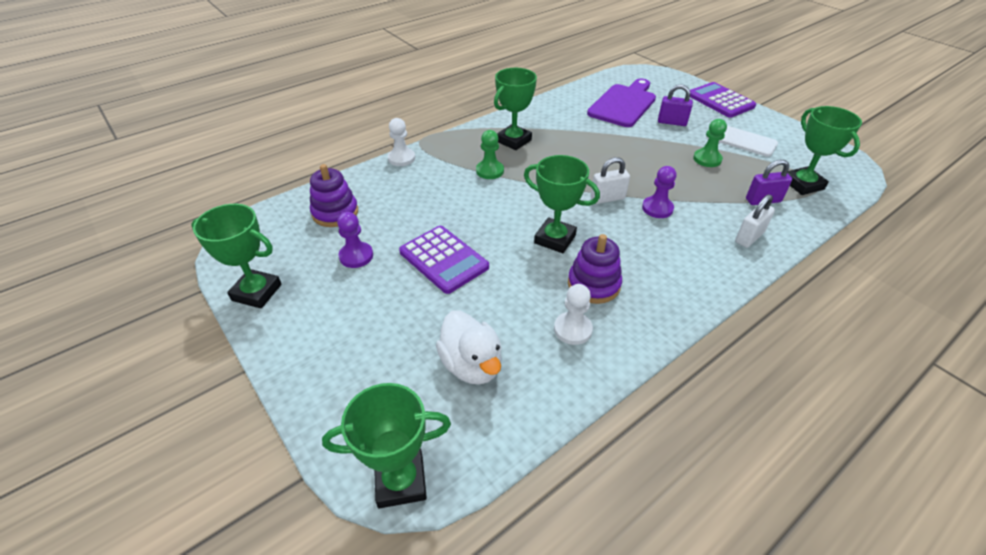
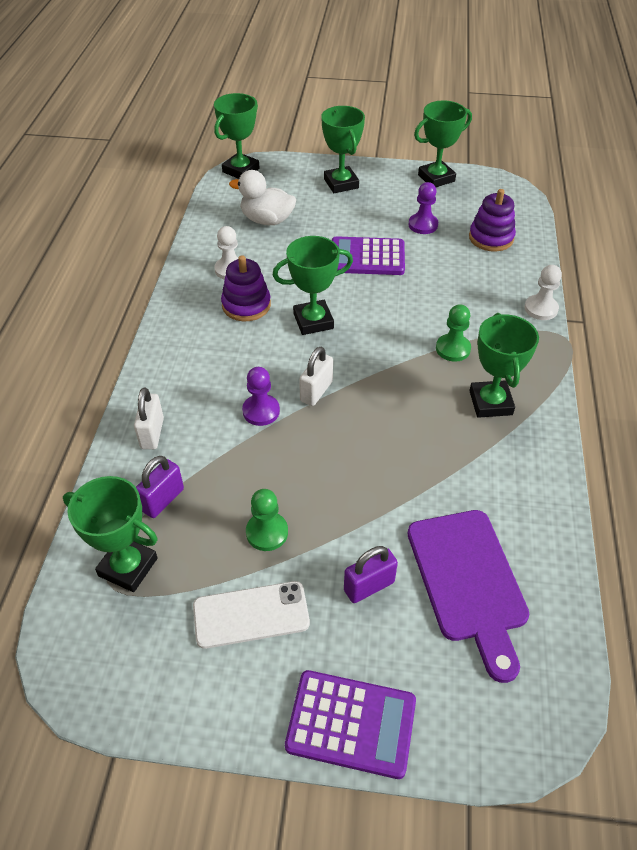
camera: 135 degrees right, 5 degrees up
none -> green trophy [321,106,365,193]

